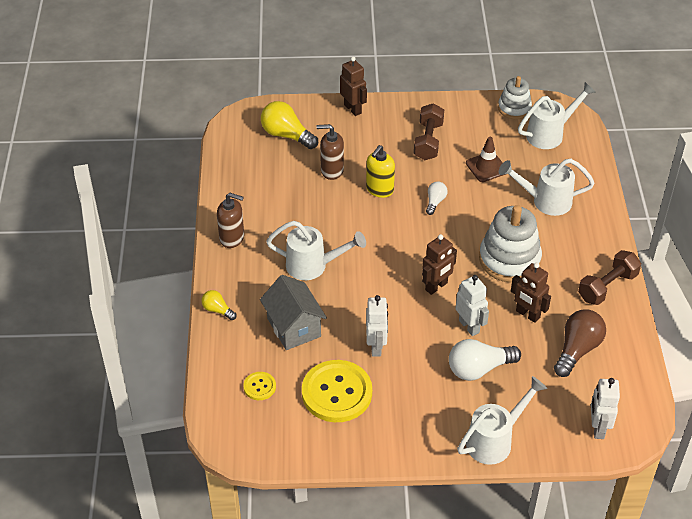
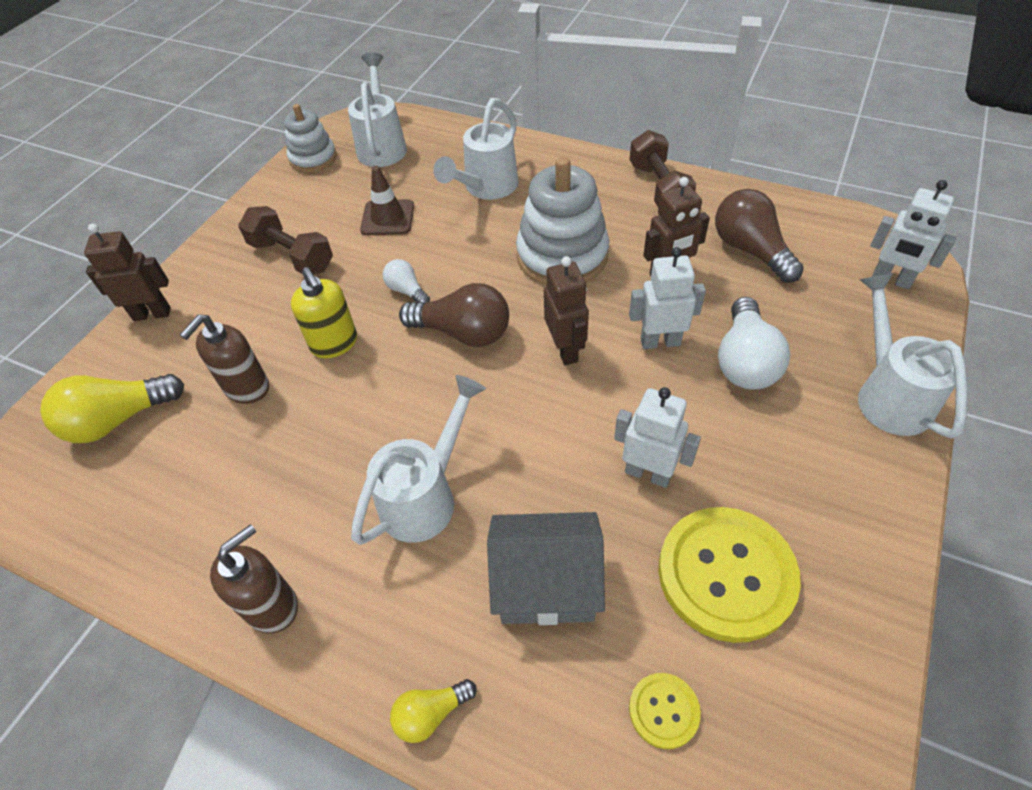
camera: 60 degrees left, 5 degrees up
none -> brown light bulb [399,283,509,347]

